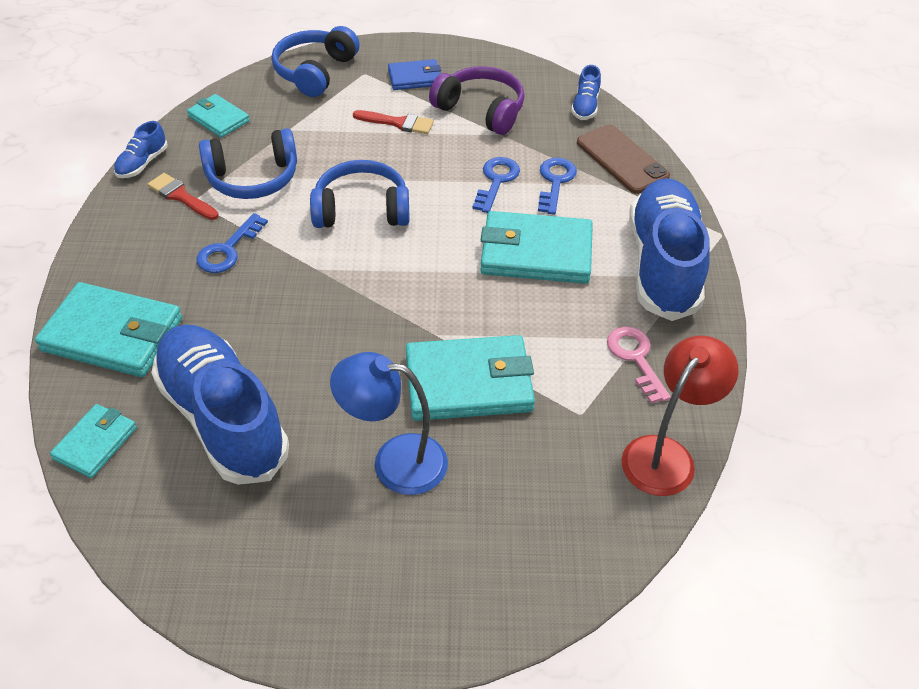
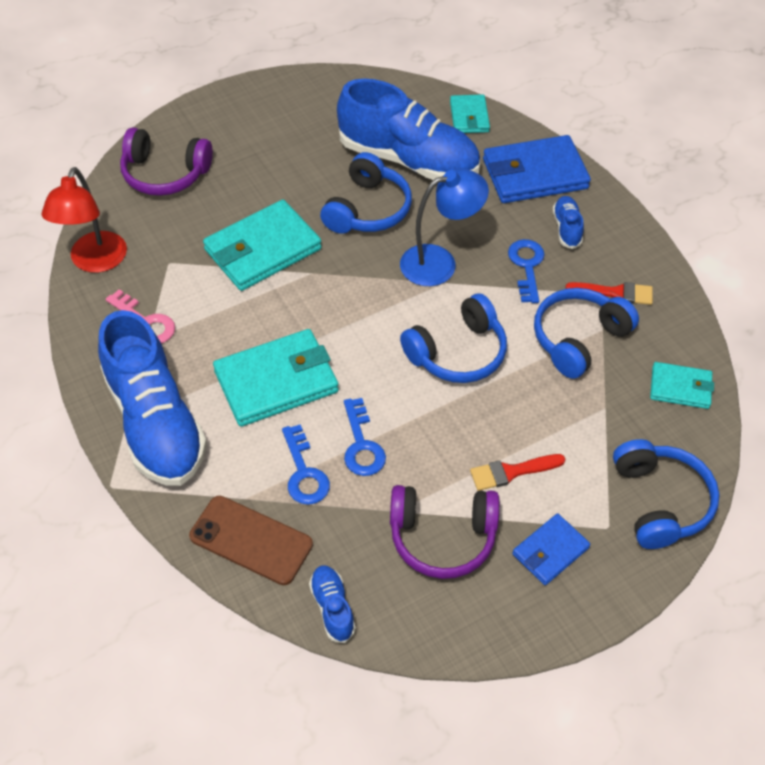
camera: 150 degrees right, 5 degrees up
turquoise wallet [35,282,182,377] -> blue wallet [483,135,591,203]
blue shoe [114,121,168,178] -> blue shoe moved to [553,196,584,249]
blue lamp [330,352,448,495] -> blue lamp moved to [400,168,489,286]
none -> purple headphones [120,127,213,196]
none -> blue headphones [320,152,412,234]

